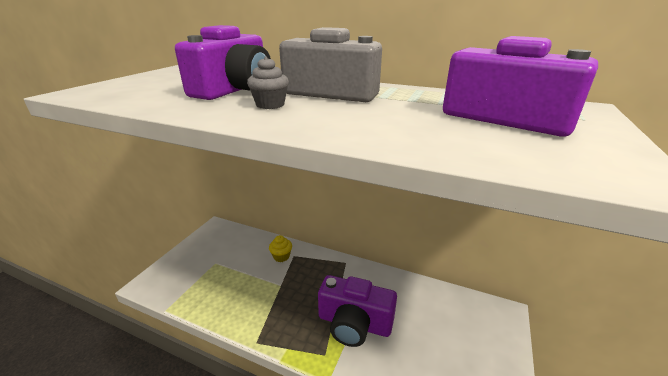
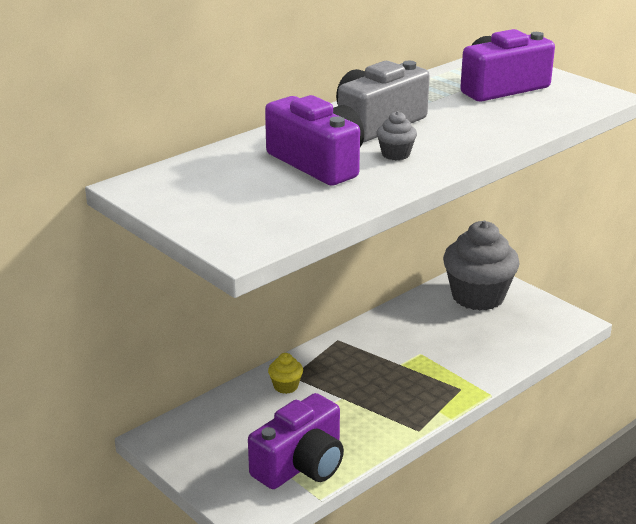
camera: 65 degrees left, 0 degrees up
purple camera [318,275,397,347] -> purple camera moved to [248,393,344,489]
none -> grey cupcake [443,221,520,311]

